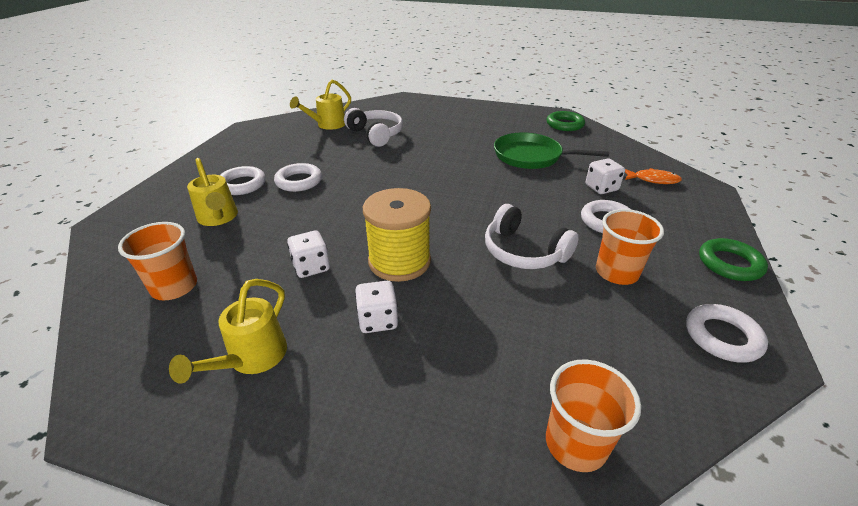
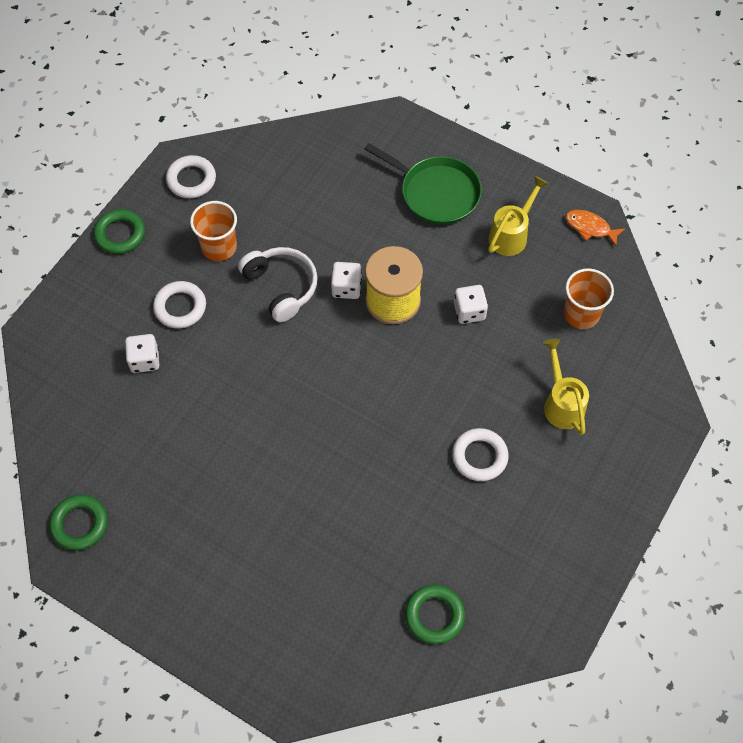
camera: 165 degrees left, 25 degrees up
white ring [220,166,266,195] -> none
yellow watering can [290,79,351,130] -> green ring [405,585,465,644]
white headphones [344,108,403,147] -> none
white dice [355,281,398,333] -> white dice moved to [331,262,362,299]
green pan [494,132,609,169] -> green pan moved to [365,143,482,225]
orange cup [546,359,641,472] -> none
orange fish [625,168,682,184] -> orange fish moved to [565,210,625,246]

